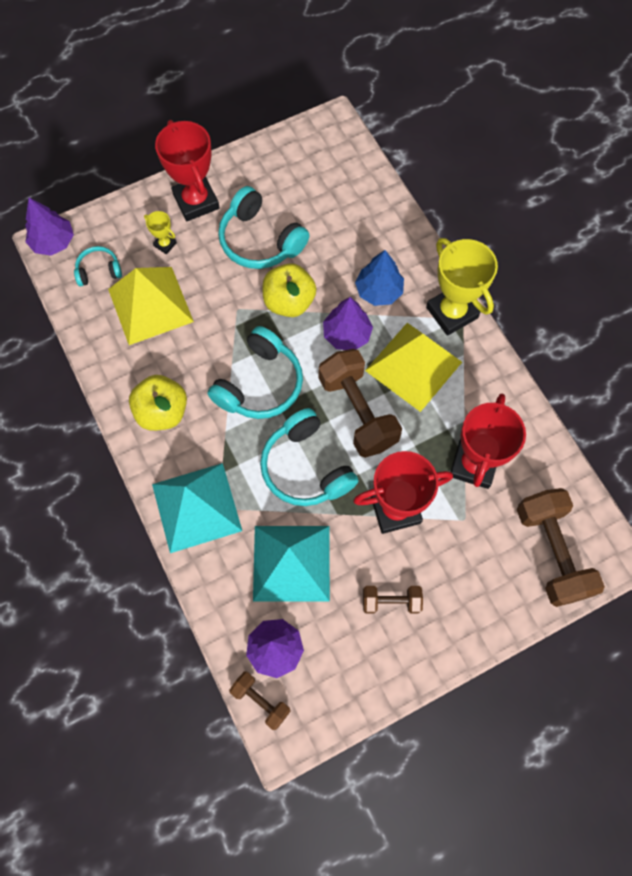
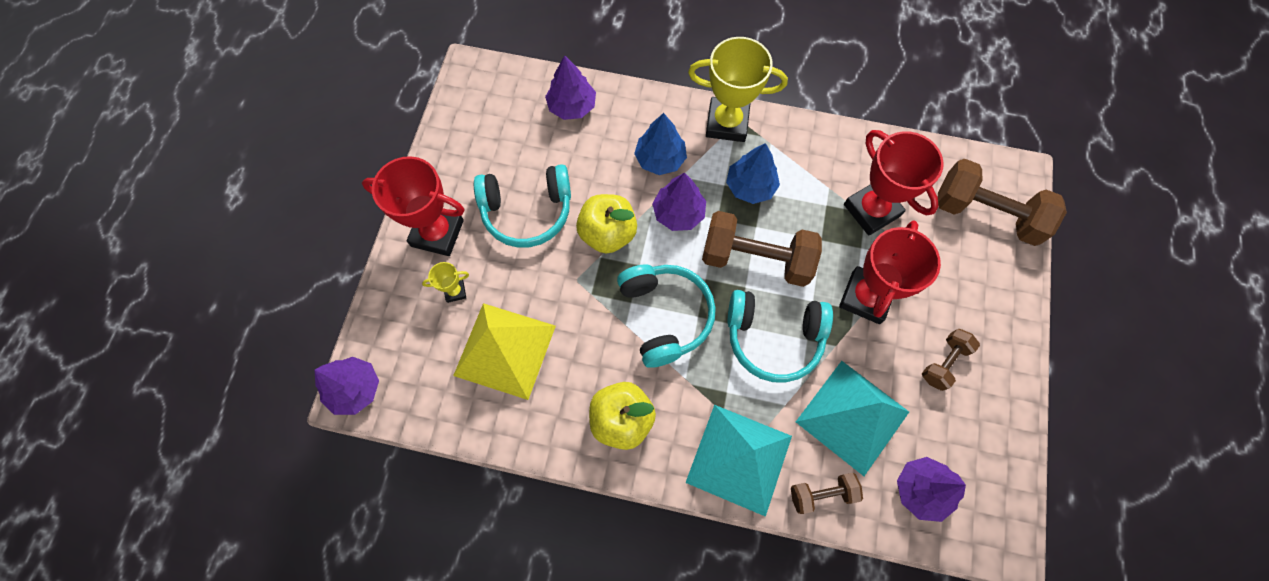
camera: 50 degrees left, 0 degrees up
turquoise headphones [74,246,122,287] -> none
brown dumbbell [229,672,291,730] -> brown dumbbell moved to [791,473,863,514]
yellow pyramid [365,323,462,412] -> blue tree [726,143,780,204]
none -> purple tree [545,55,596,120]

